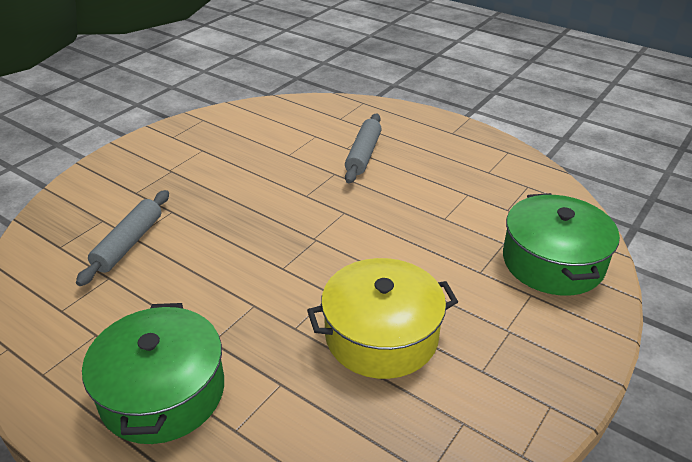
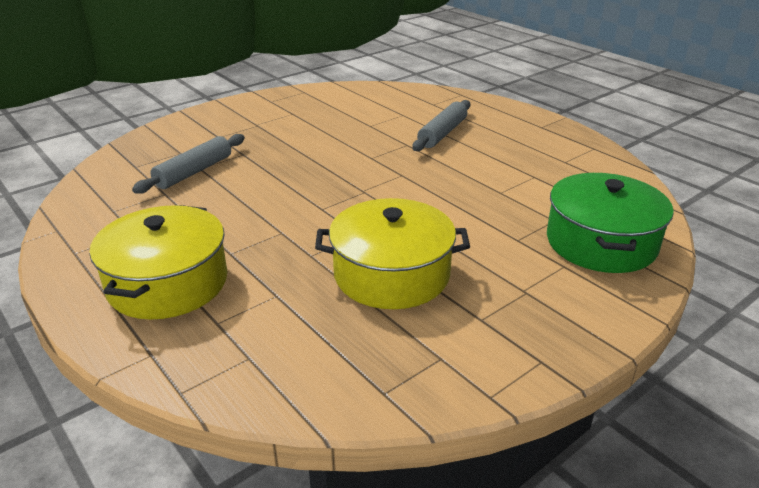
camera: 15 degrees right, 5 degrees down
green pot [82,303,224,444] -> yellow pot [90,205,227,320]

